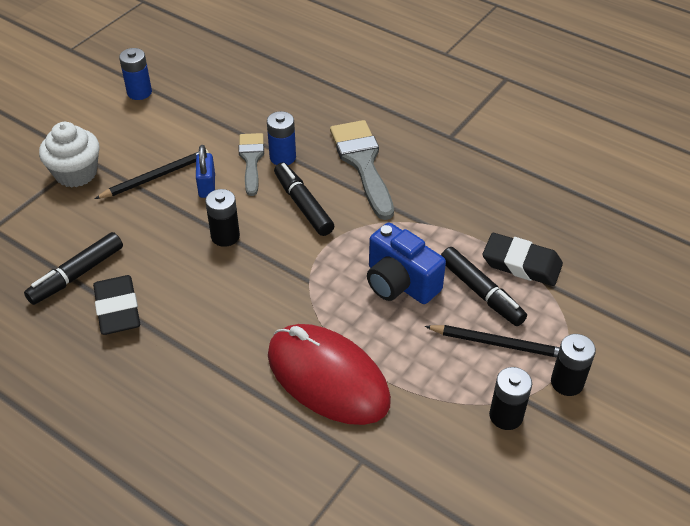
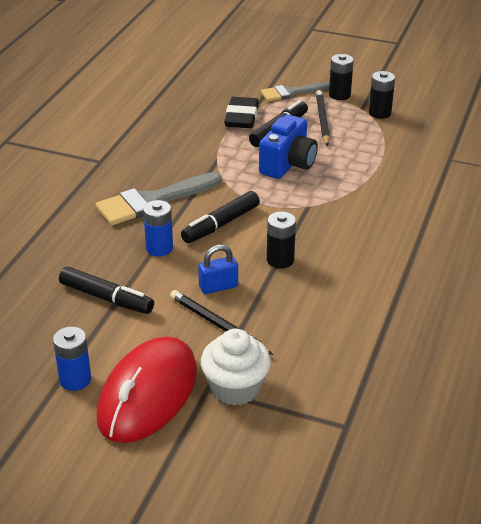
camera: 105 degrees left, 10 degrees down
black marker [24,232,123,305] -> black marker moved to [59,267,154,314]
black eraser [93,275,140,335] -> none
grey brush [239,133,264,196] -> grey brush moved to [261,82,329,101]
red mouse [268,324,391,425] -> red mouse moved to [96,336,197,443]

